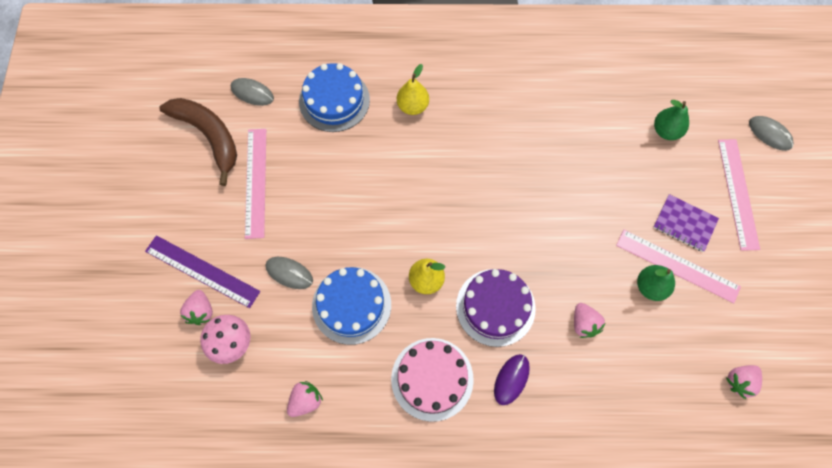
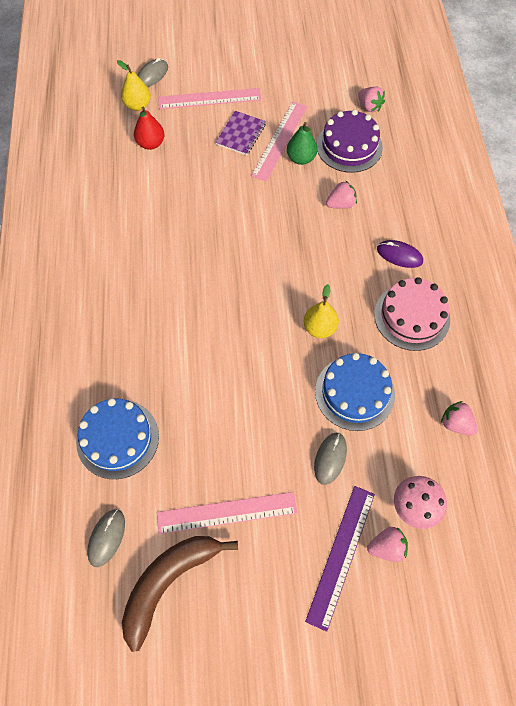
camera: 95 degrees left, 5 degrees down
yellow pear [397,64,429,115] -> yellow pear moved to [117,60,151,111]
purple cake [456,269,536,347] -> purple cake moved to [317,110,383,173]
green pear [654,100,689,140] -> red pear [134,107,164,150]

